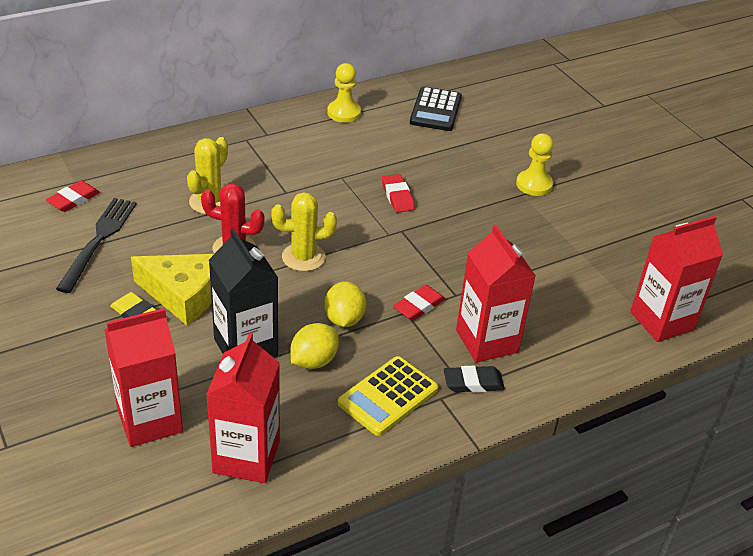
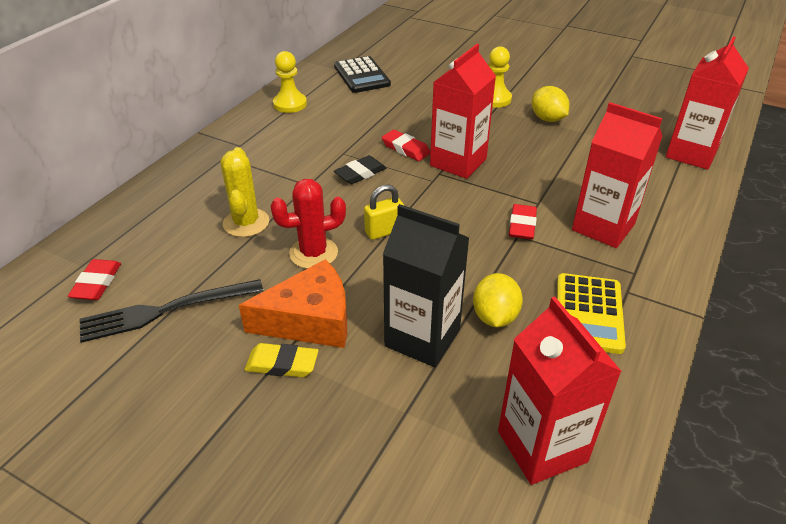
camera: 30 degrees left, 0 degrees up
black fork [56,198,137,293] -> black fork turned 90 degrees counterclockwise [80,279,263,343]
red carton [104,308,183,447] -> red carton moved to [430,44,496,179]
yellow cheese [131,254,214,325] -> orange cheese [239,259,347,348]
yellow cactus [271,192,337,271] -> yellow padlock [364,185,404,240]
yellow lemon [324,281,366,327] -> yellow lemon moved to [532,86,570,122]
black eraser [444,366,505,393] -> black eraser moved to [334,155,386,184]

